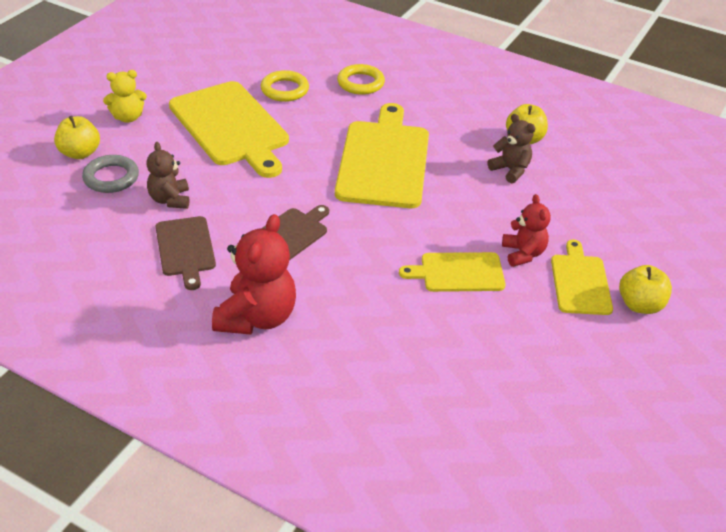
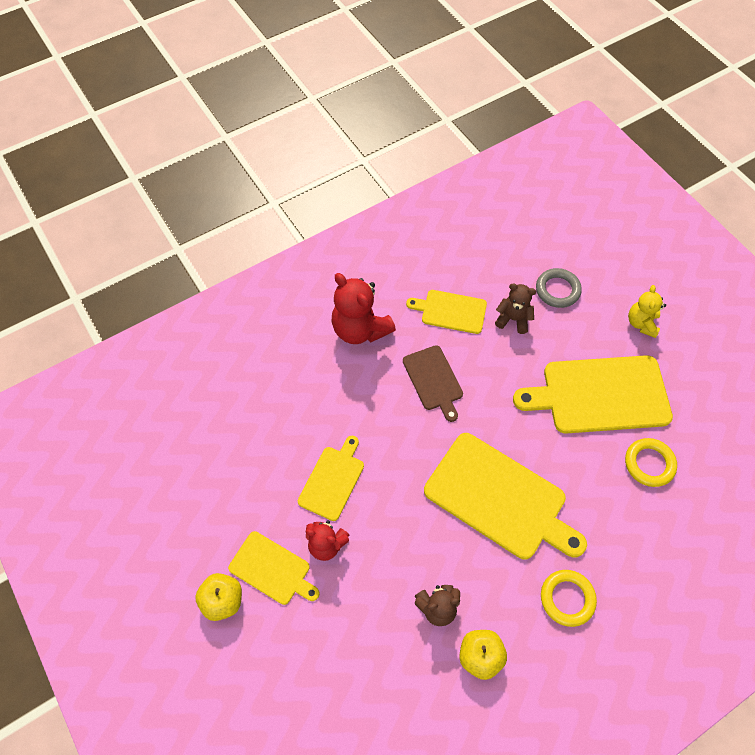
camera: 120 degrees right, 20 degrees up
yellow apple [54,116,100,159] -> none
brown cutting board [156,216,216,290] -> yellow cutting board [406,290,487,334]
yellow ring [337,64,385,95] -> yellow ring moved to [541,570,597,627]

